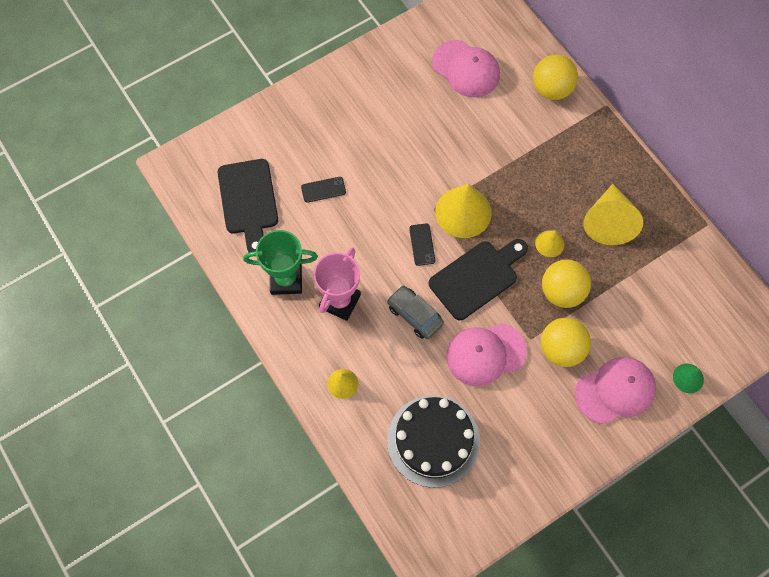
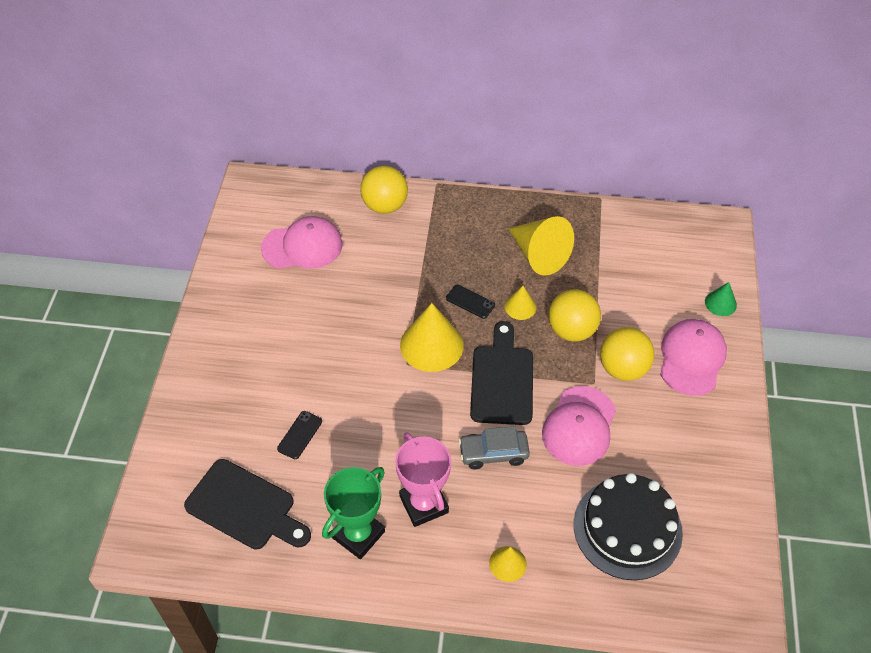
camera: 50 degrees left, 15 degrees down
black phone [409,224,435,266] -> black phone moved to [446,285,495,319]

